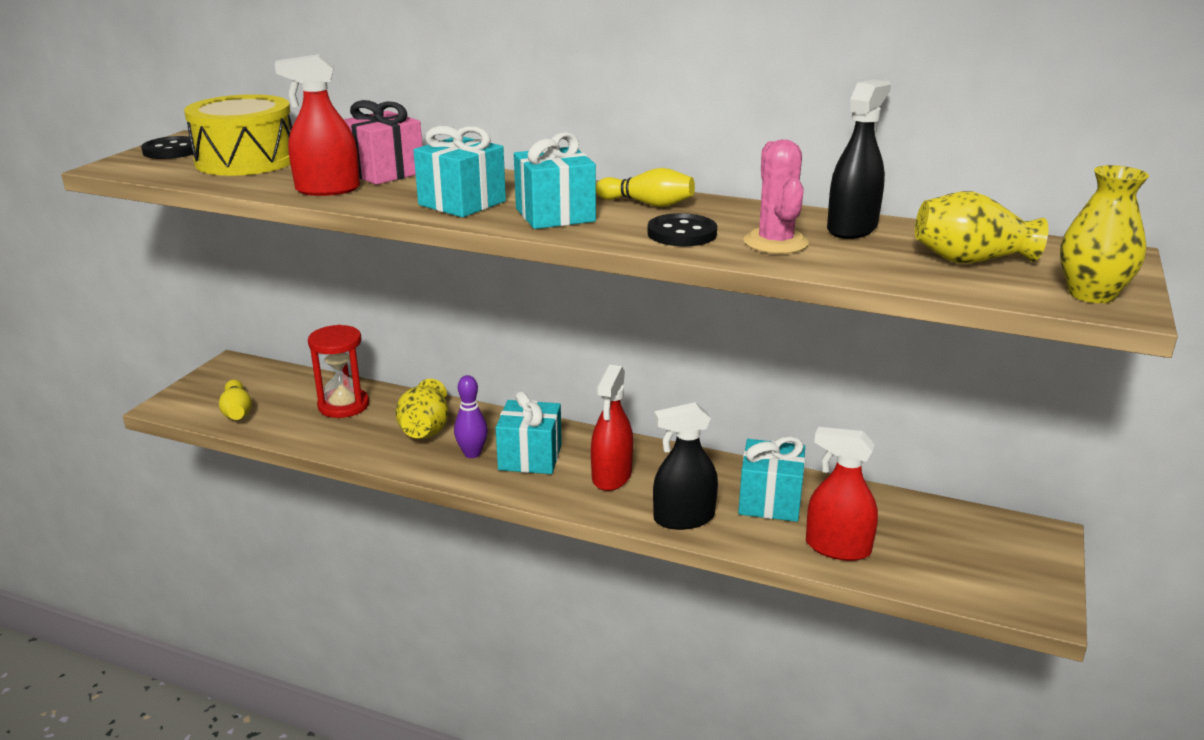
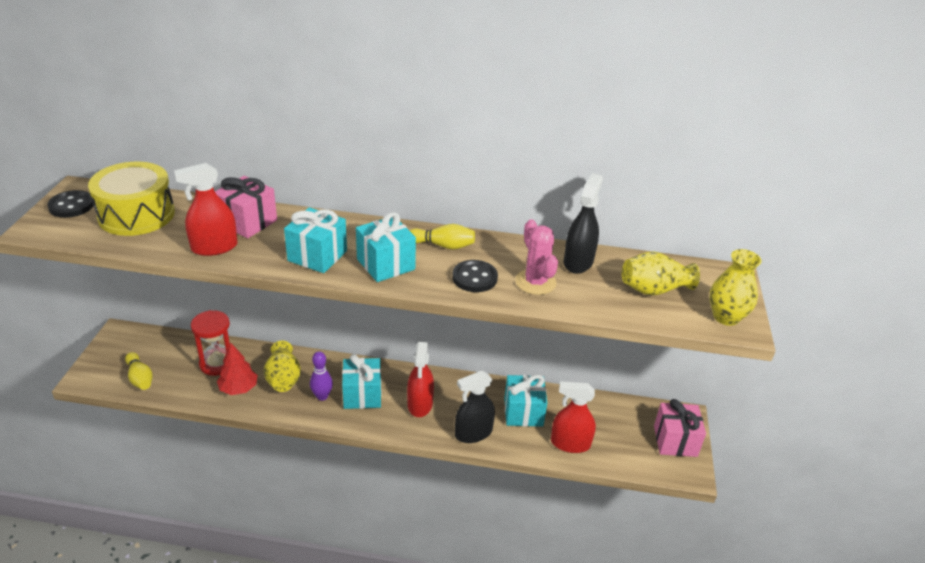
camera: 15 degrees left, 10 degrees up
none -> red tree [217,343,258,395]
none -> pink gift [654,399,706,457]

